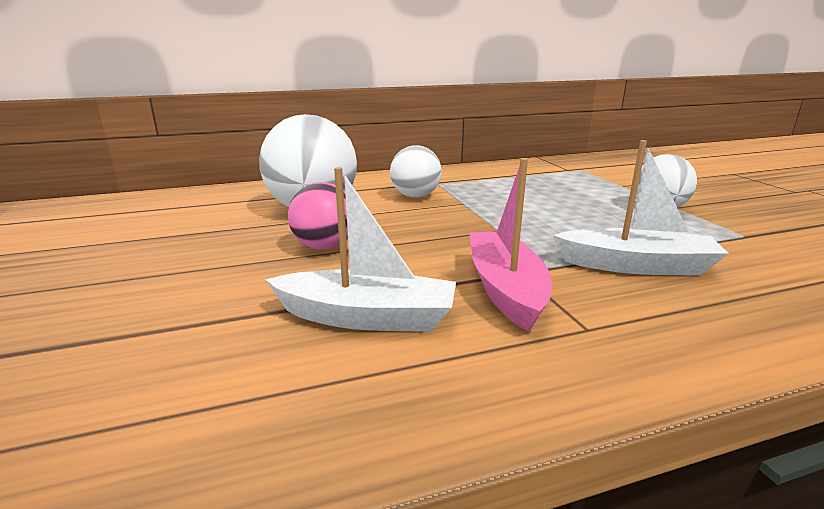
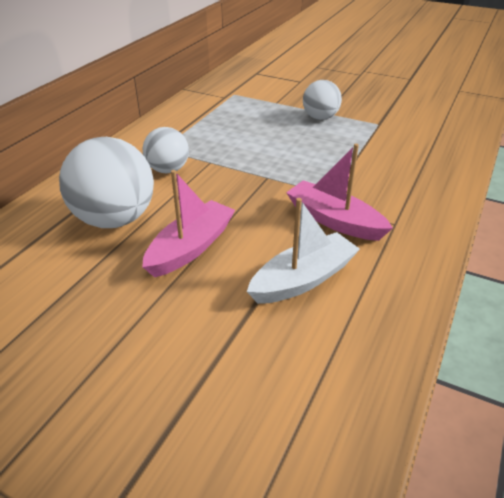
camera: 45 degrees left, 15 degrees up
pink ball [288,182,348,250] -> pink boat [142,170,235,277]
white boat [553,140,729,276] -> none

